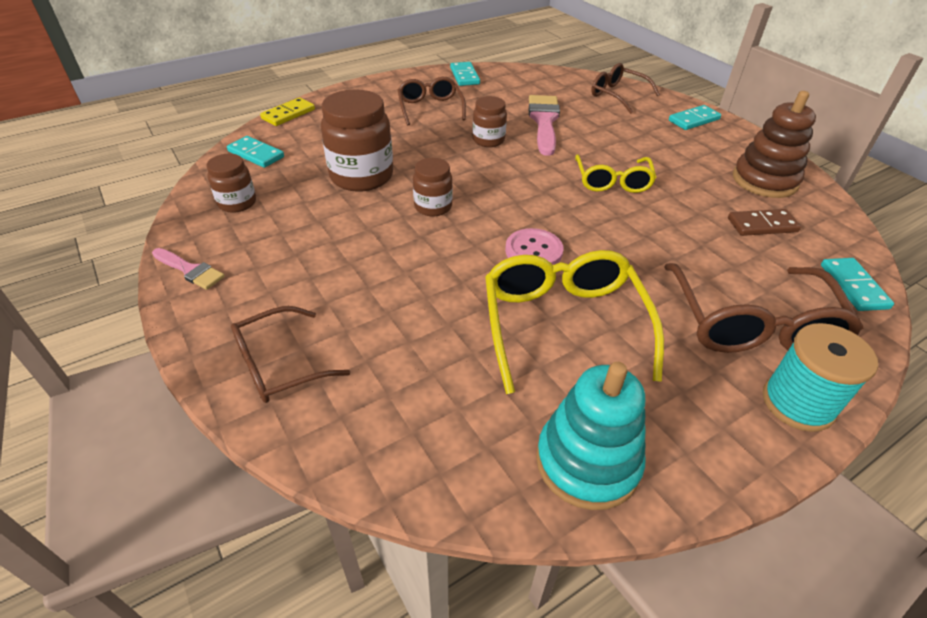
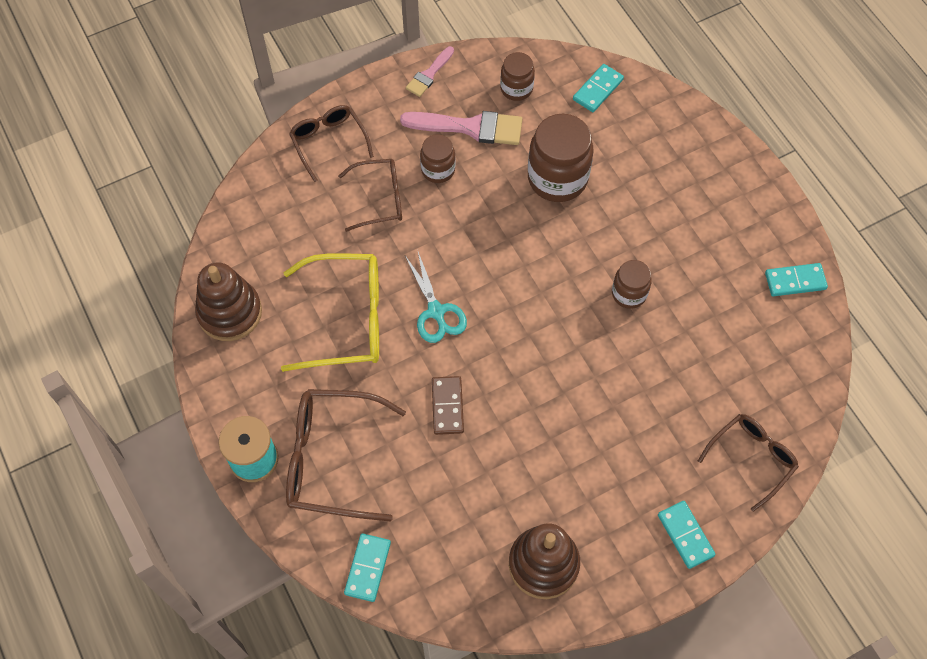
camera: 95 degrees right, 20 degrees up
yellow domino [260,97,315,126] -> none
brown glasses [398,77,466,125] -> brown glasses moved to [338,159,402,232]
brown jar [413,158,453,216] -> brown jar moved to [420,134,455,183]
pink button [505,228,563,265] -> turquoise scissors [405,252,467,343]
pink brush [529,95,560,156] -> pink brush moved to [400,111,522,145]
turquoise stacking toy [536,362,645,510] -> brown stacking toy [195,262,262,341]
yellow glasses [575,155,657,193] -> none
brown domino [728,209,801,236] -> brown domino moved to [432,376,464,435]
turquoise domino [821,258,894,311] -> turquoise domino turned 75 degrees counterclockwise [344,534,391,602]

